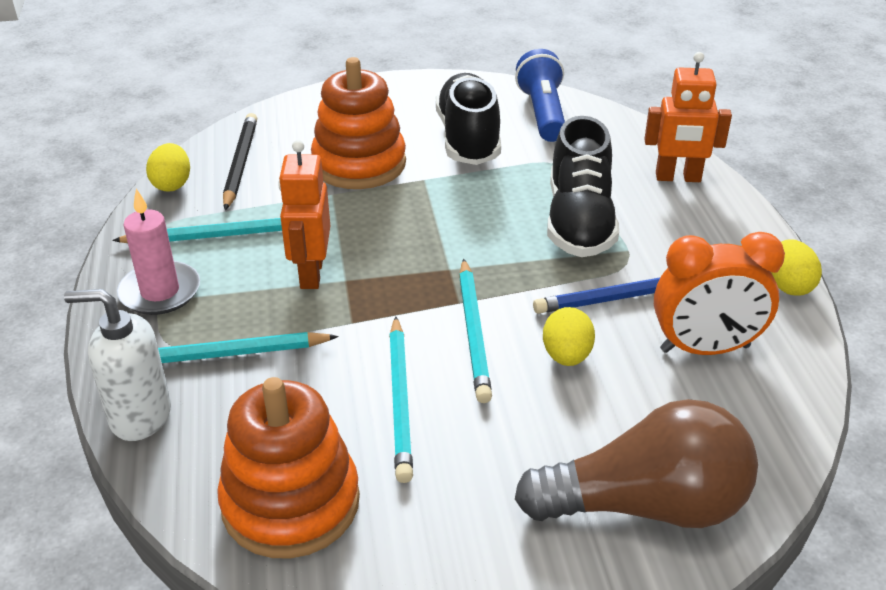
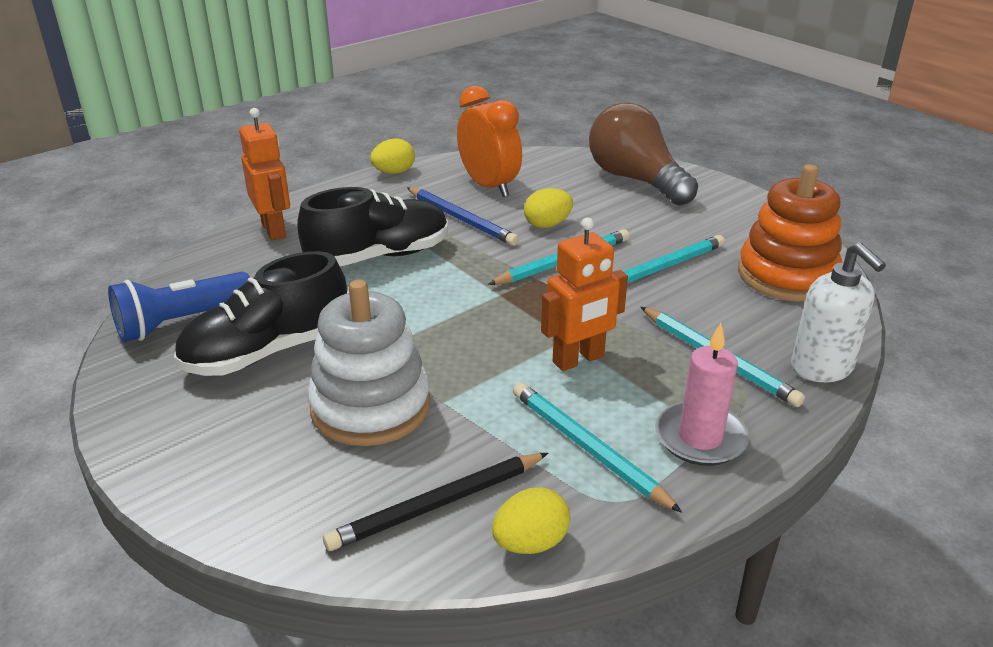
camera: 120 degrees left, 5 degrees down
orange stacking toy [311,57,406,189] -> white stacking toy [307,280,431,446]

